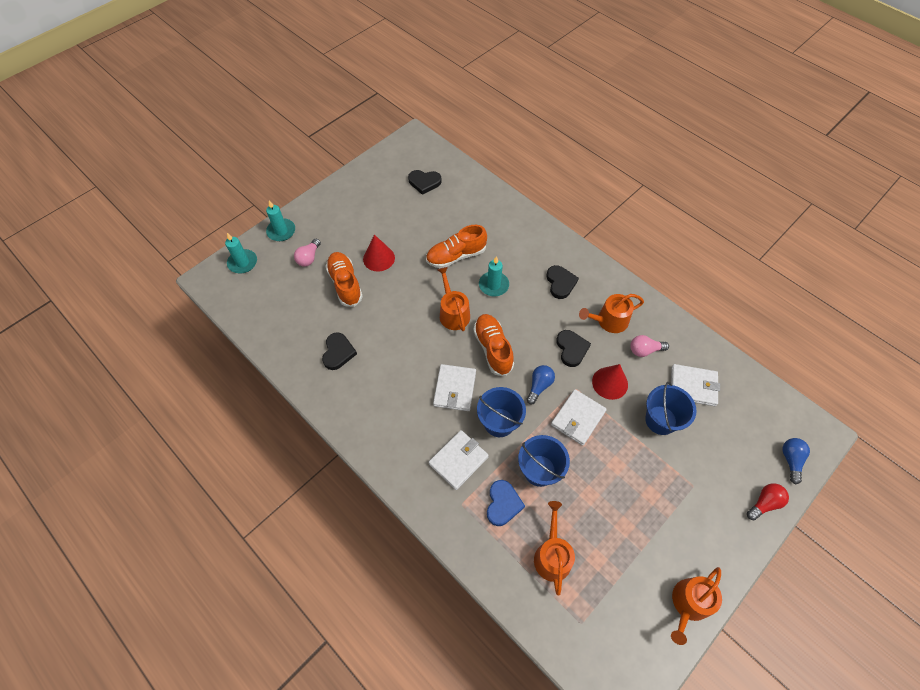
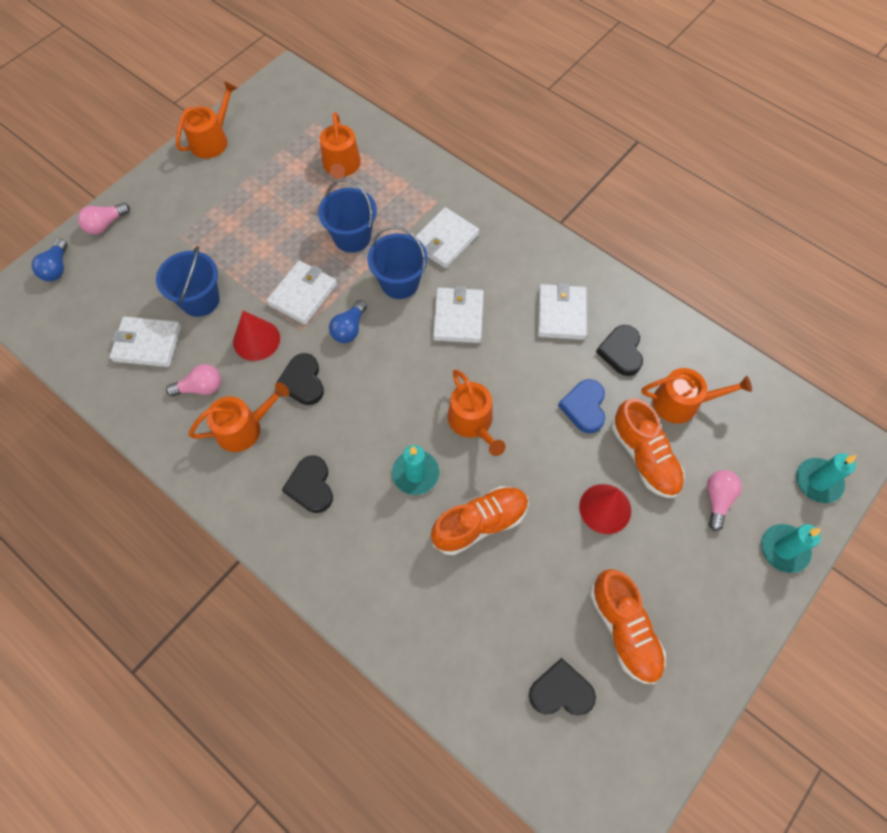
camera: 175 degrees right, 5 degrees up
orange shoe [473,314,514,376] -> orange shoe moved to [590,569,666,684]
blue heart [487,480,525,526] -> blue heart moved to [558,379,605,433]
red light bulb [747,483,789,520] -> pink light bulb [78,203,130,234]
none -> white wallet [538,283,587,340]
none -> orange watering can [641,368,752,424]

